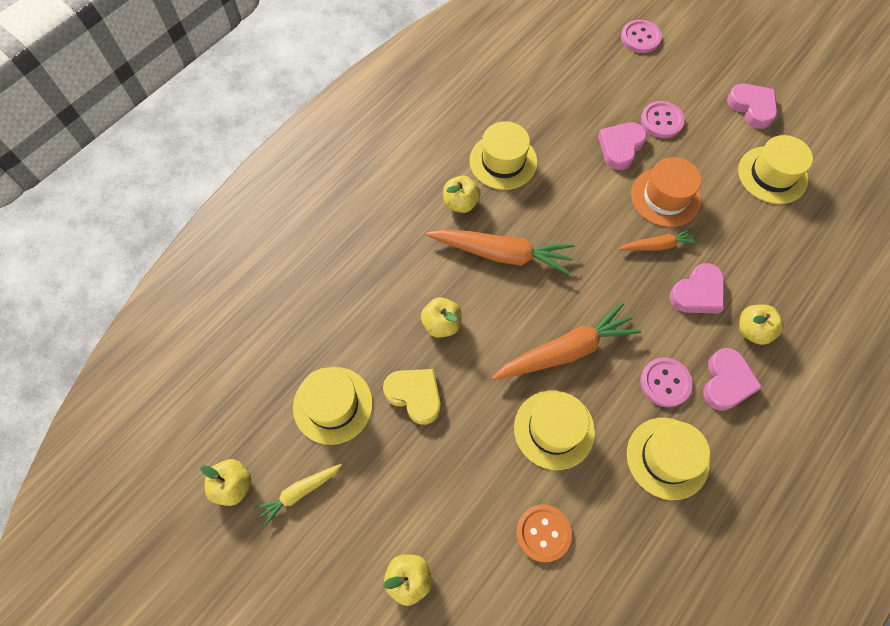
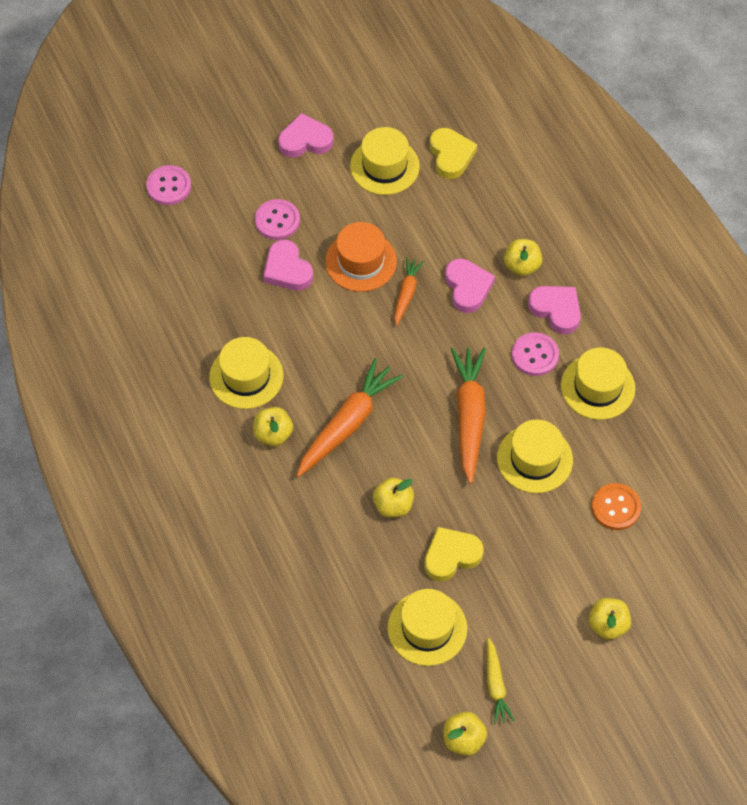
camera: 65 degrees left, 5 degrees down
none -> yellow heart [430,128,477,179]

